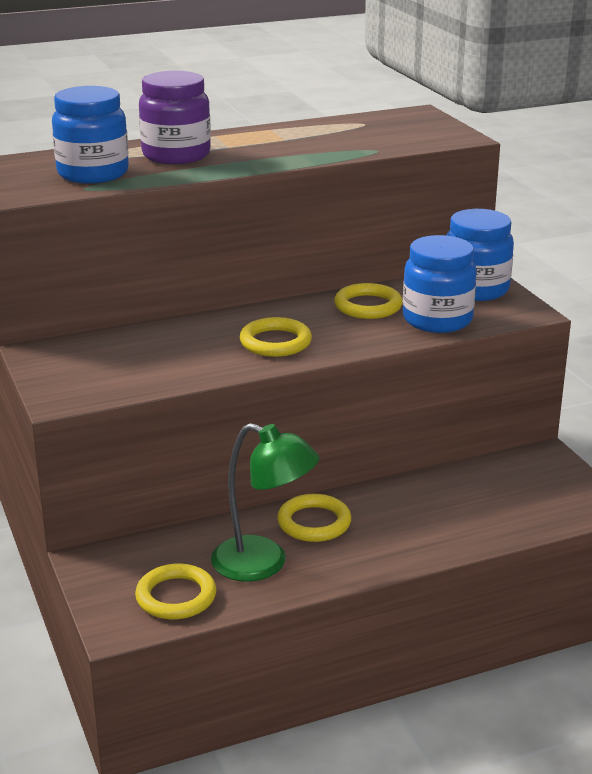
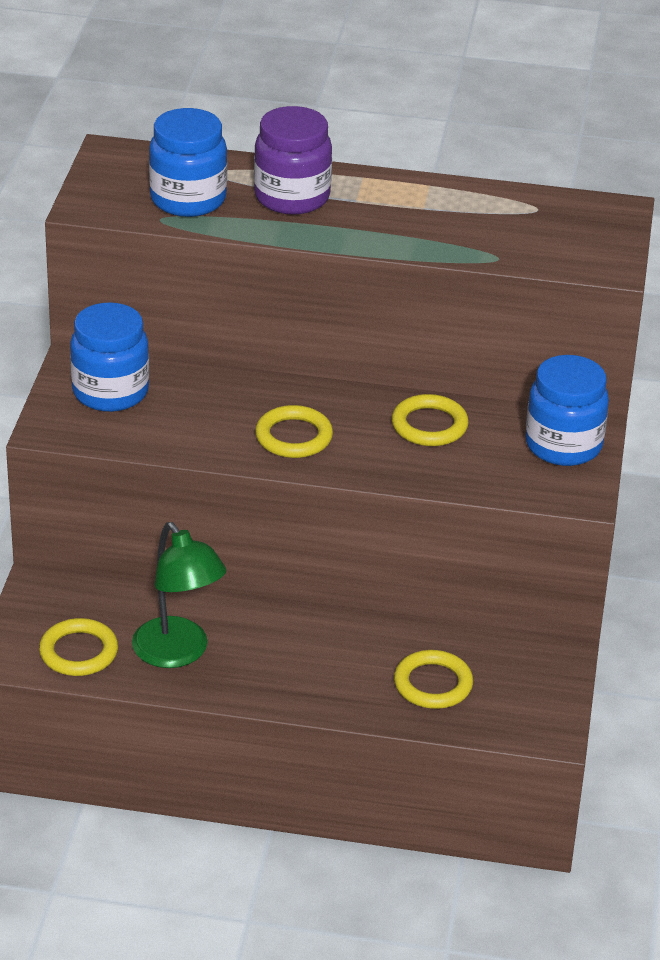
camera: 30 degrees right, 10 degrees up
yellow ring [277,494,351,542] -> yellow ring moved to [394,650,473,709]
blue jar [403,235,477,333] -> blue jar moved to [70,302,149,412]

